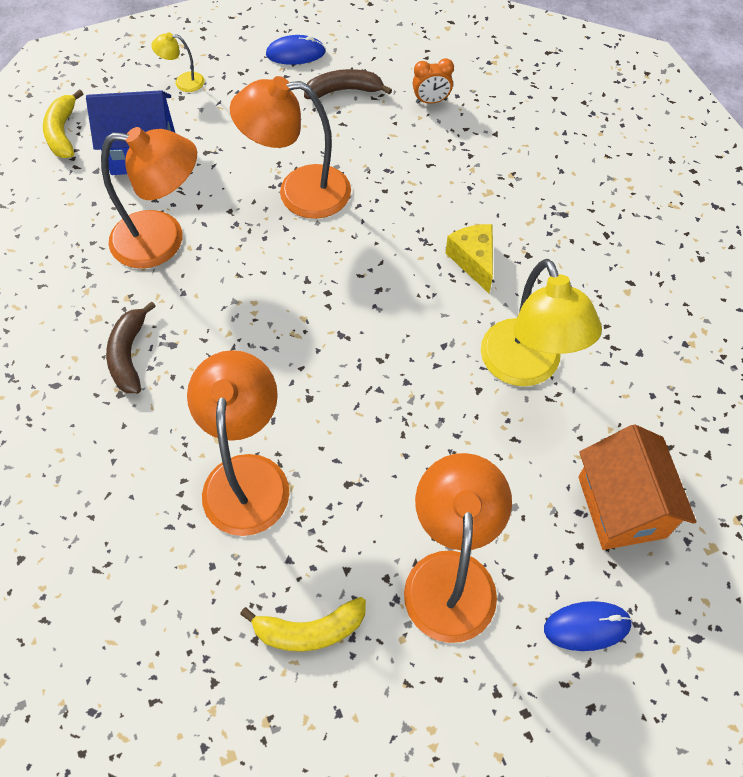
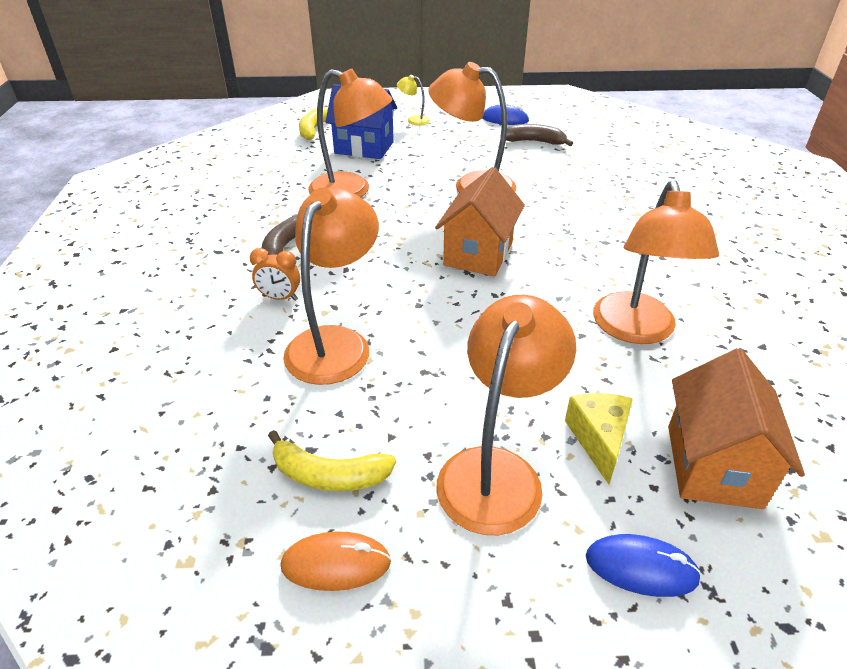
camera: 20 degrees right, 20 degrees down
orange clock [413,58,454,104] -> orange clock moved to [250,248,300,301]
yellow cheese [446,224,493,293] -> yellow cheese moved to [565,393,633,485]
yellow lamp [481,259,602,386] -> orange lamp [593,180,719,344]
none -> orange mouse [281,531,391,591]
none -> orange house [435,167,525,277]

